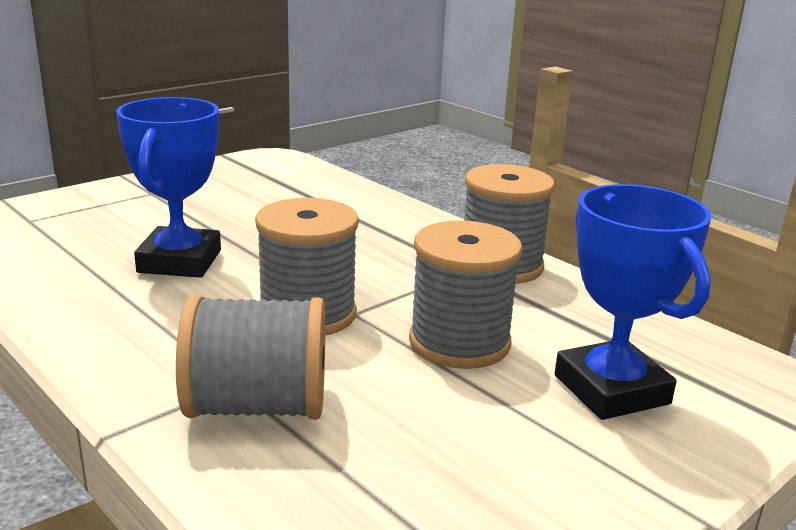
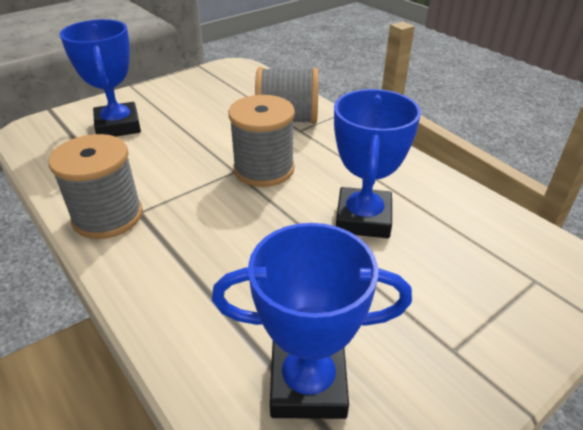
camera: 175 degrees left, 15 degrees up
grey spool [409,221,522,369] -> none
none -> blue trophy [212,223,412,419]

